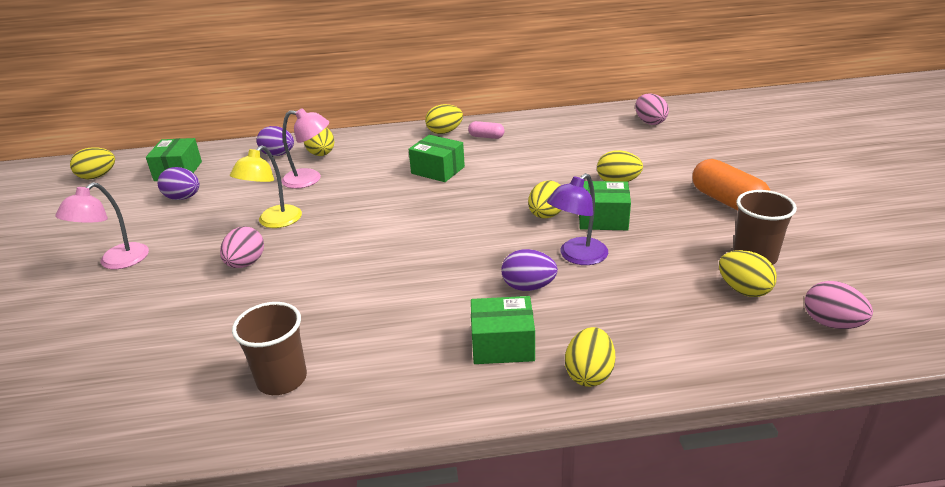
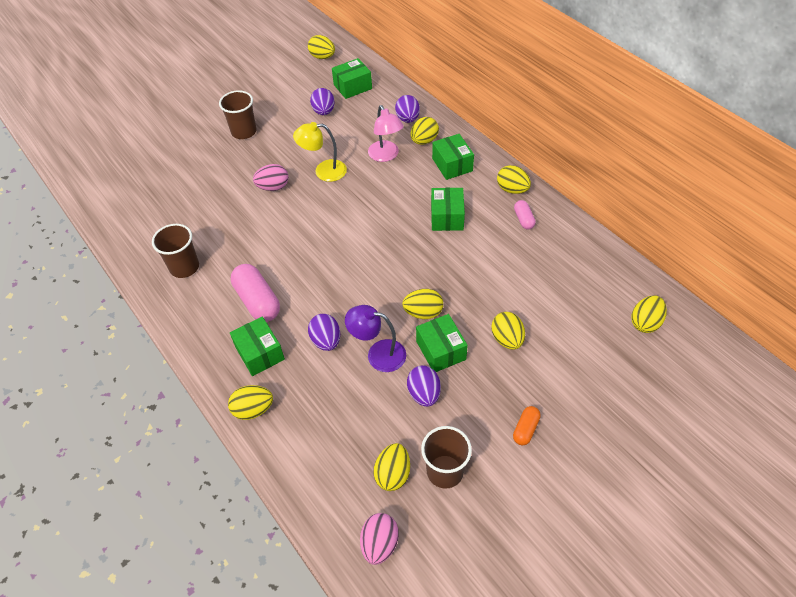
camera: 60 degrees right, 20 degrees up
pink lamp [55,182,149,269] -> brown cup [219,90,257,139]
pink egg [635,94,669,125] -> yellow egg [631,295,667,333]
orange capsule [693,159,770,211] -> orange capsule [513,406,541,445], size x0.53
none -> pink capsule [231,264,280,322]
none -> purple egg [407,365,441,407]
none -> green box [432,134,474,180]

